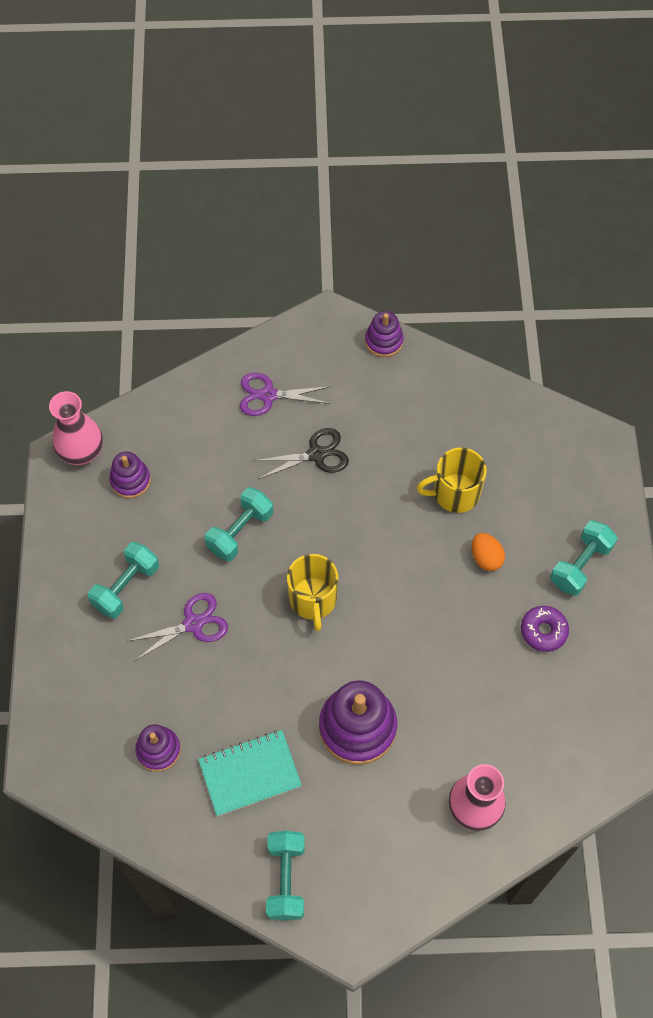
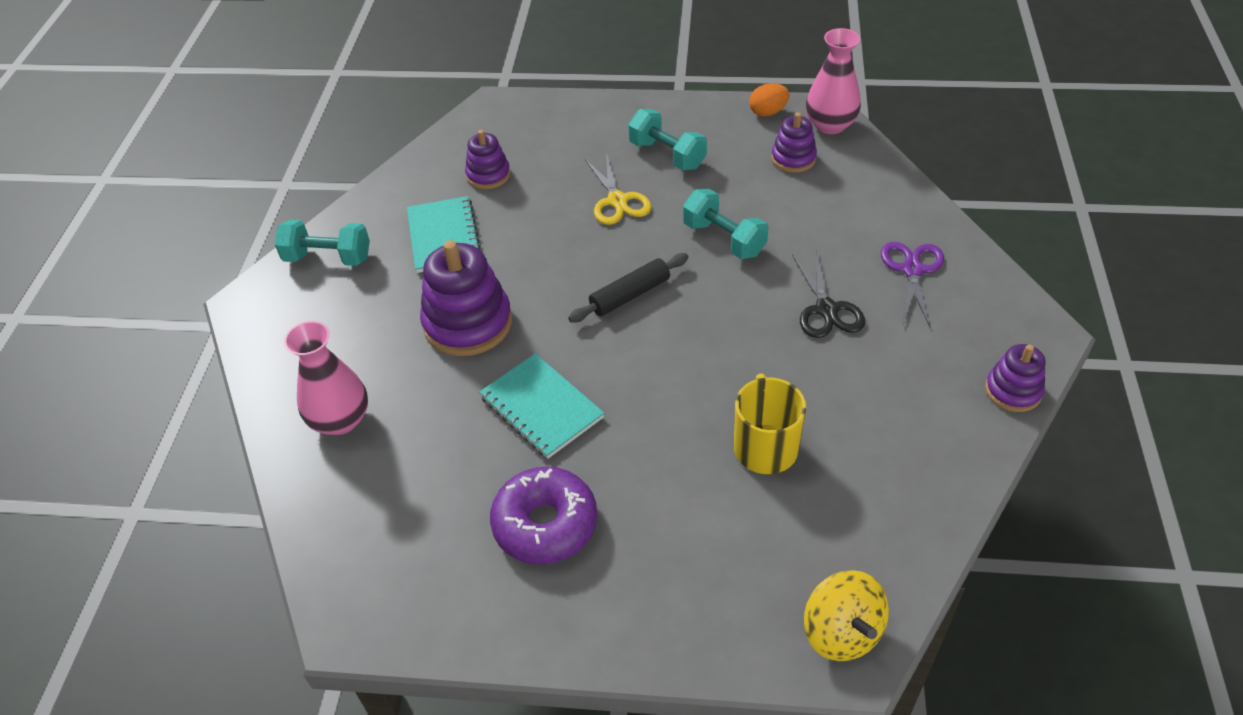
camera: 100 degrees right, 15 degrees down
purple scissors [128,593,228,661] -> yellow scissors [585,152,651,225]
yellow mug [287,554,338,631] -> black rolling pin [568,253,689,323]
orange egg [472,533,505,571] -> orange egg moved to [749,83,789,117]
purple donut [521,606,569,652] -> purple donut [490,467,597,565], size x1.59
turquoise dumbbell [550,520,618,596] -> none
none -> turquoise notebook [479,353,604,459]
none -> yellow spinning top [804,570,889,662]

